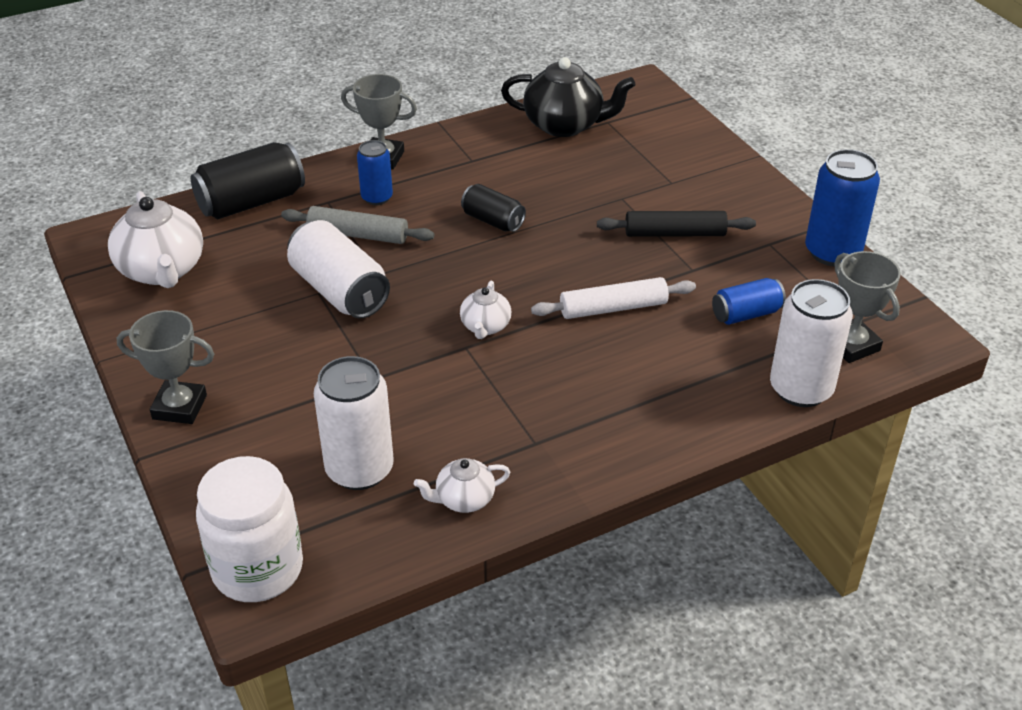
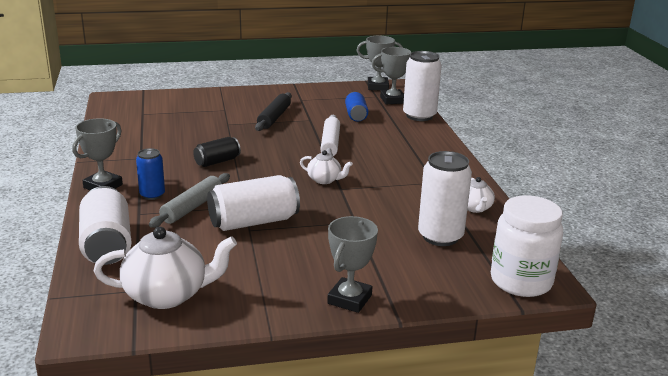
camera: 75 degrees left, 15 degrees down
black can [191,142,305,219] -> white can [79,186,132,265]
black teapot [501,57,635,137] -> none
blue can [805,149,880,266] -> none
none -> grey trophy [356,36,403,90]

